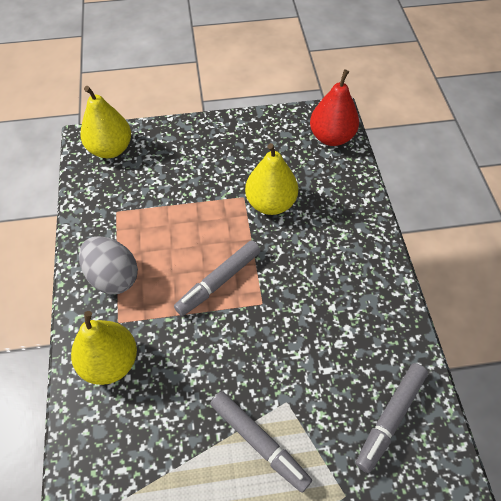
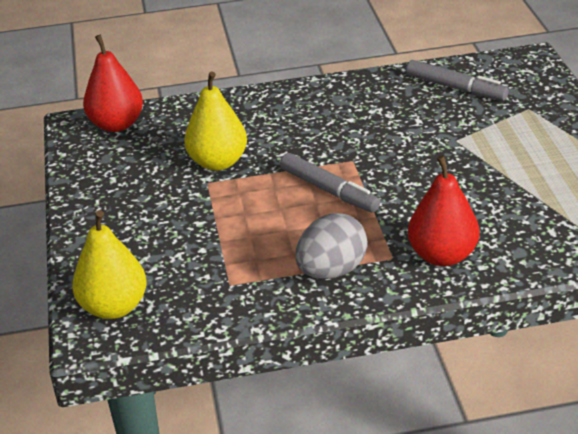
camera: 90 degrees left, 20 degrees down
yellow pear [71,311,137,385] -> red pear [408,155,480,266]
grey marker [210,391,312,492] -> none

